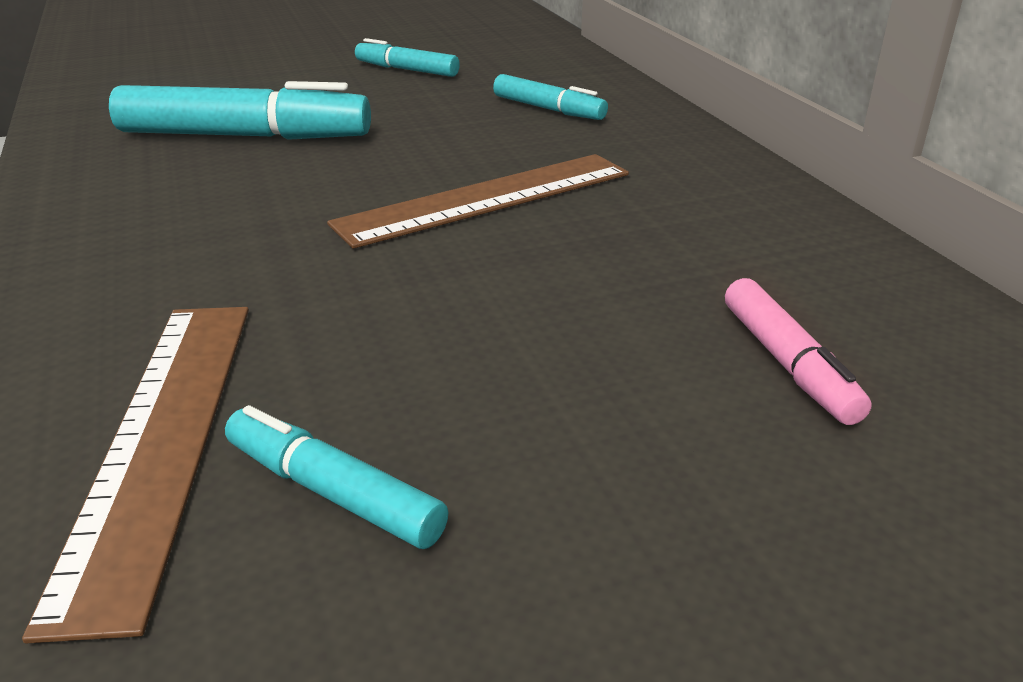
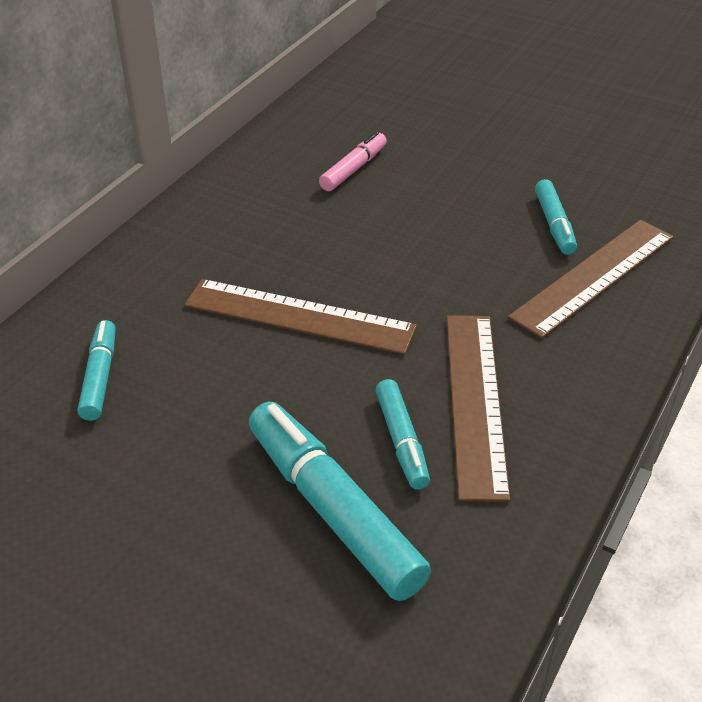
camera: 130 degrees left, 10 degrees up
turquoise marker [355,38,460,77] -> turquoise marker moved to [376,379,430,490]
none -> brown ruler [446,315,510,502]

